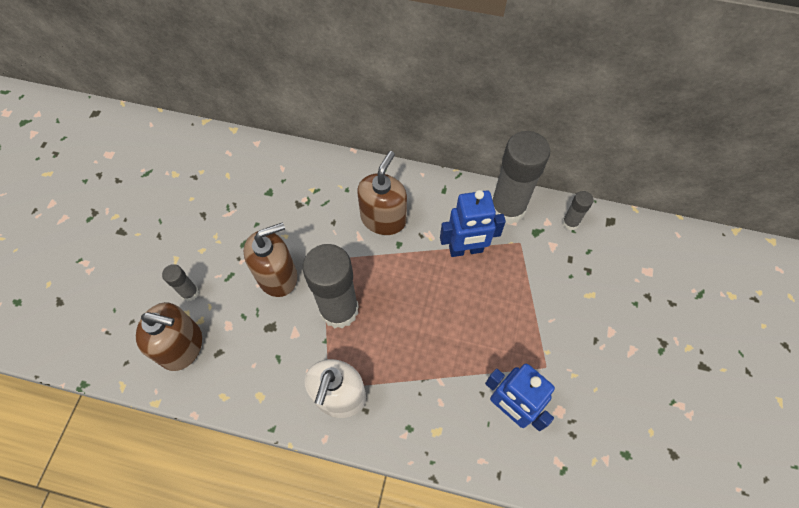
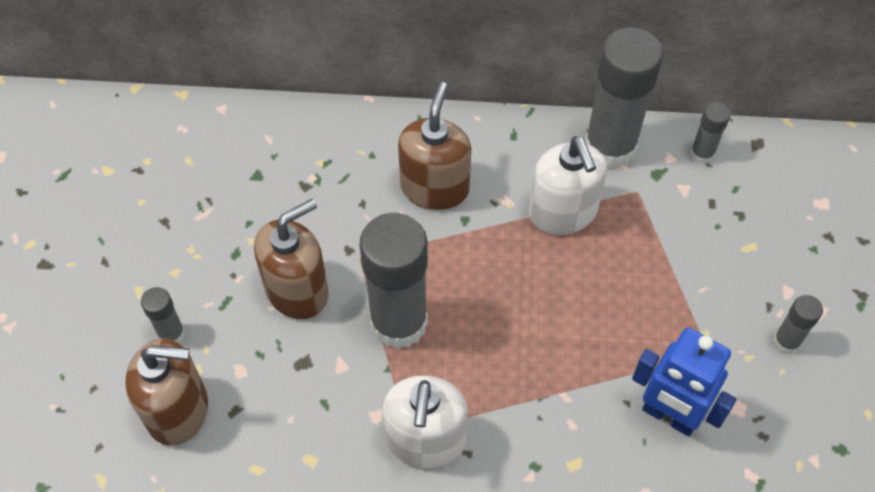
camera: 10 degrees left, 5 degrees down
blue robot [440,190,506,257] -> white soap dispenser [529,136,607,235]
none -> grey glue stick [773,295,823,354]

